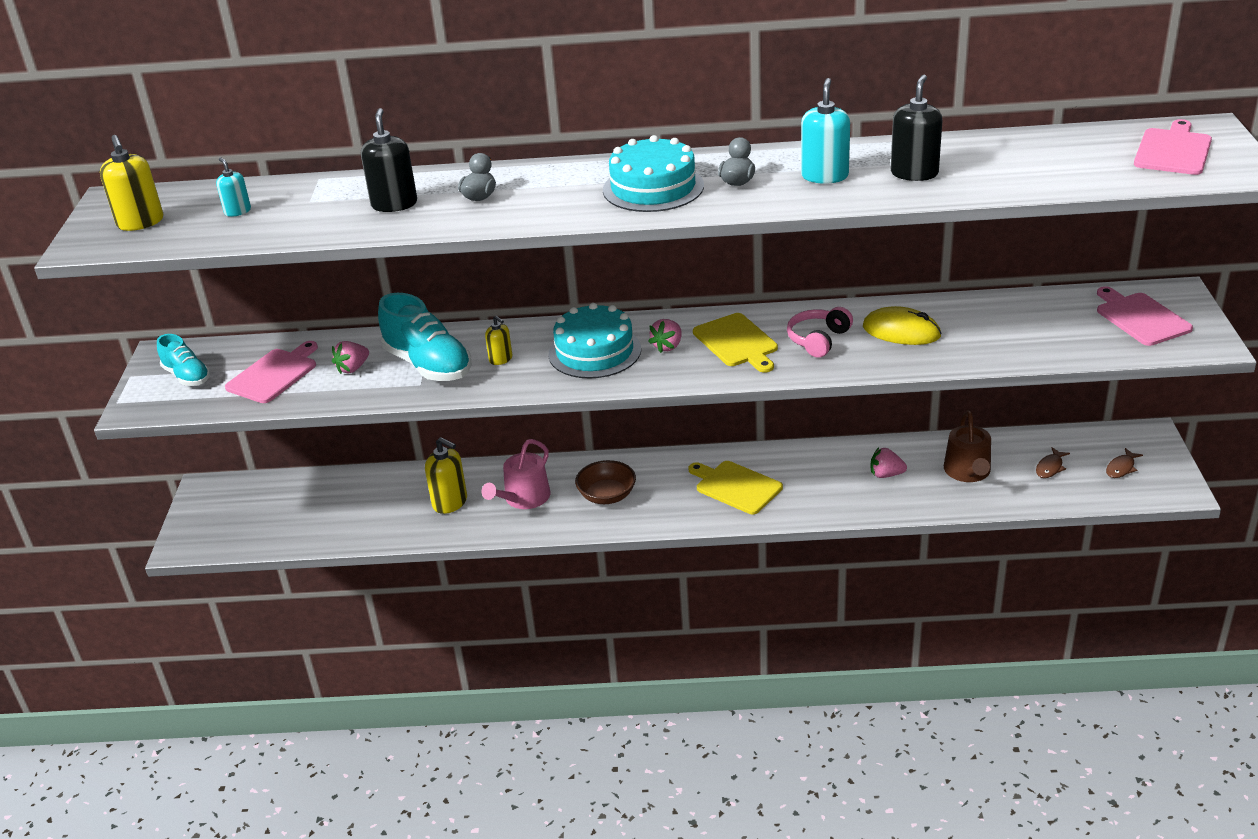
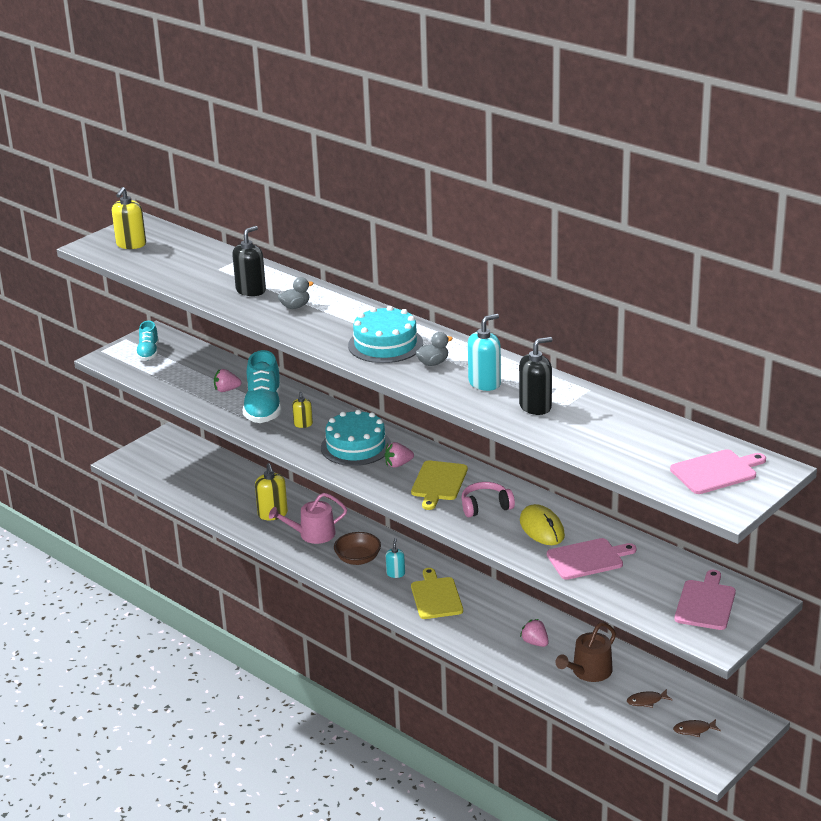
camera: 40 degrees right, 5 degrees down
turquoise soap dispenser [216,158,251,217] -> turquoise soap dispenser moved to [386,538,405,578]
pink cutting board [225,341,318,403] -> pink cutting board moved to [547,538,637,580]

